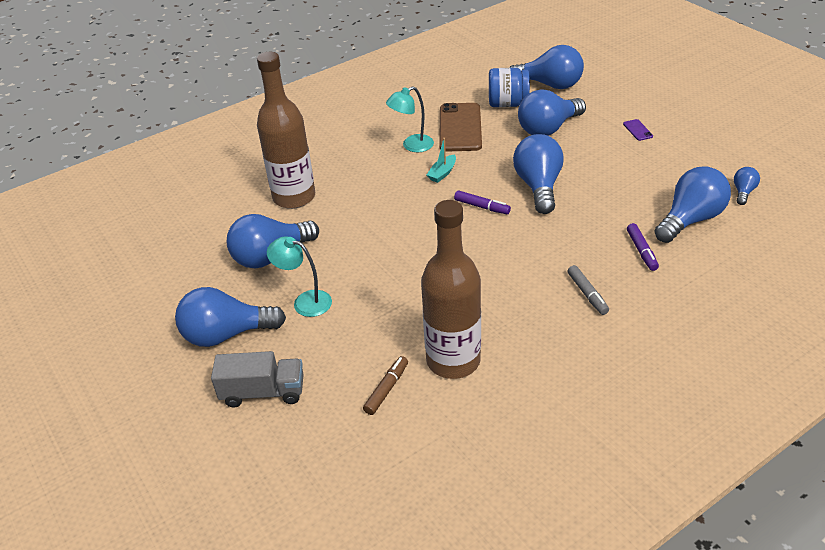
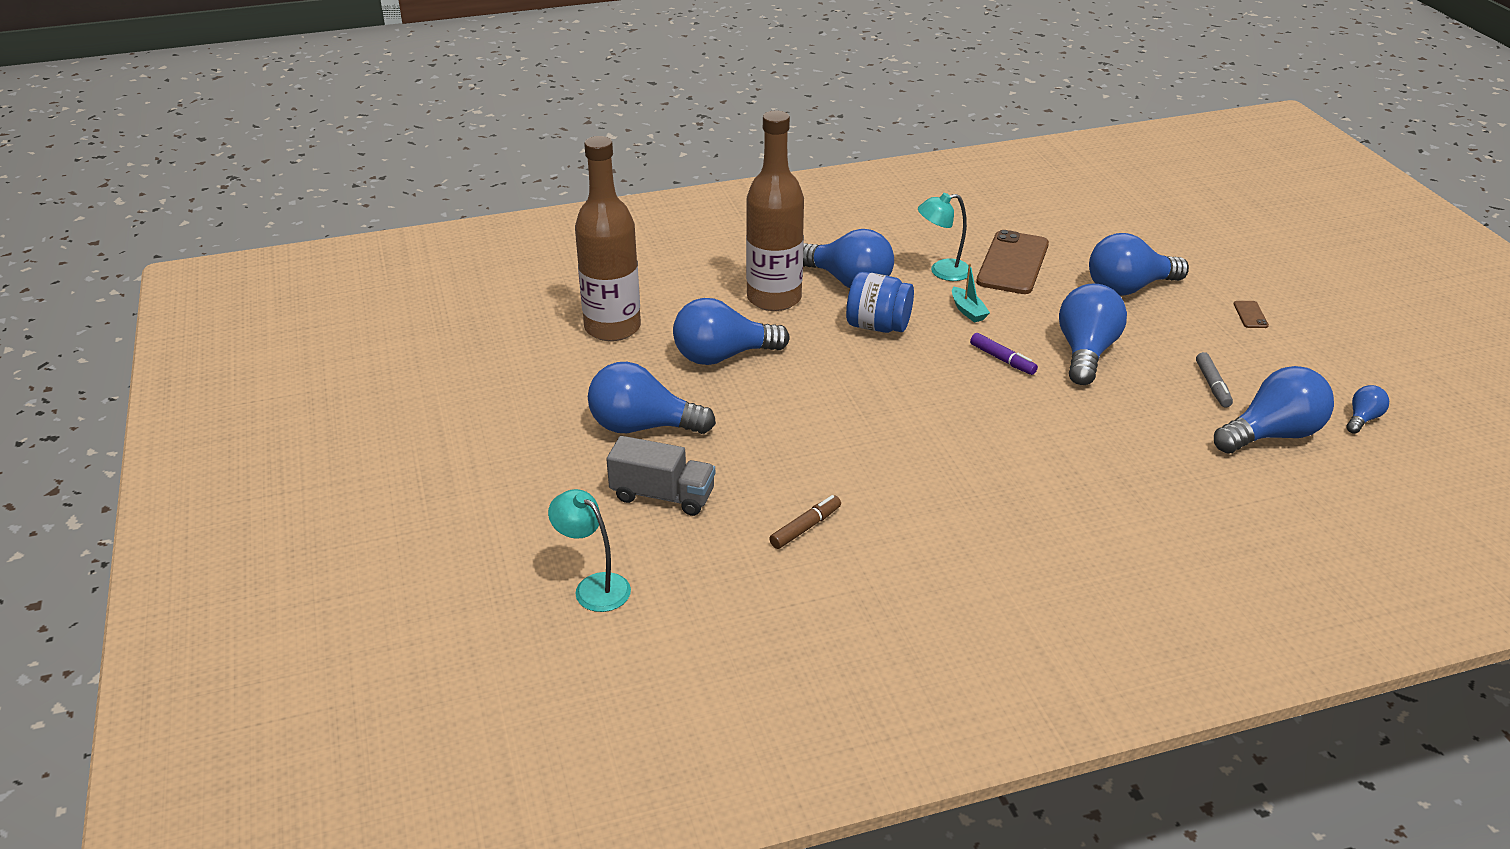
camera: 15 degrees right, 5 degrees down
turquoise lamp [267,236,332,317] -> turquoise lamp moved to [548,489,631,612]
brown bottle [421,200,481,379] -> brown bottle moved to [575,136,641,341]
turquoise boat [427,138,456,183] -> turquoise boat turned 75 degrees counterclockwise [952,263,990,323]
blue jar [489,68,530,107] -> blue jar moved to [846,272,914,333]
blue light bulb [509,45,584,89] -> blue light bulb moved to [803,229,894,288]
grey marker [568,265,609,315] -> grey marker moved to [1196,352,1233,408]
purple phone [623,119,653,141] -> brown phone [1234,301,1269,328]
purple marker [627,223,659,271] -> none

